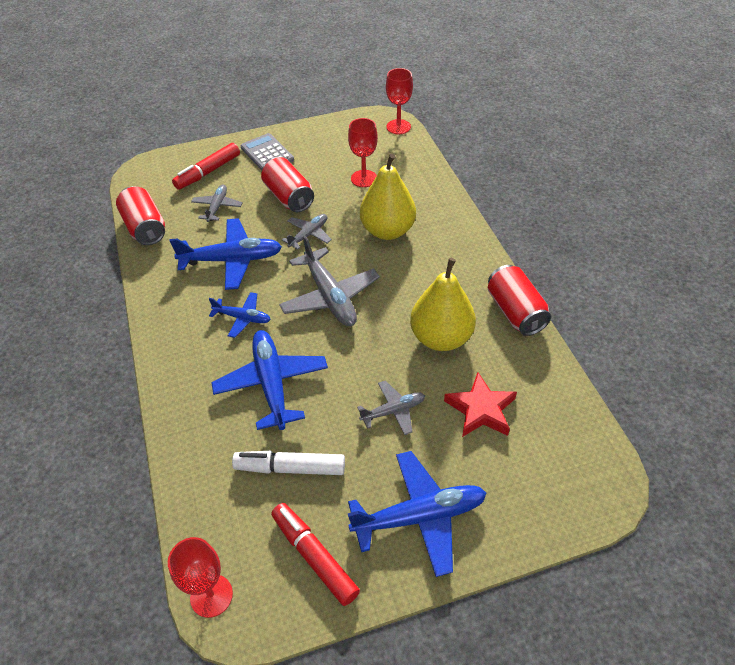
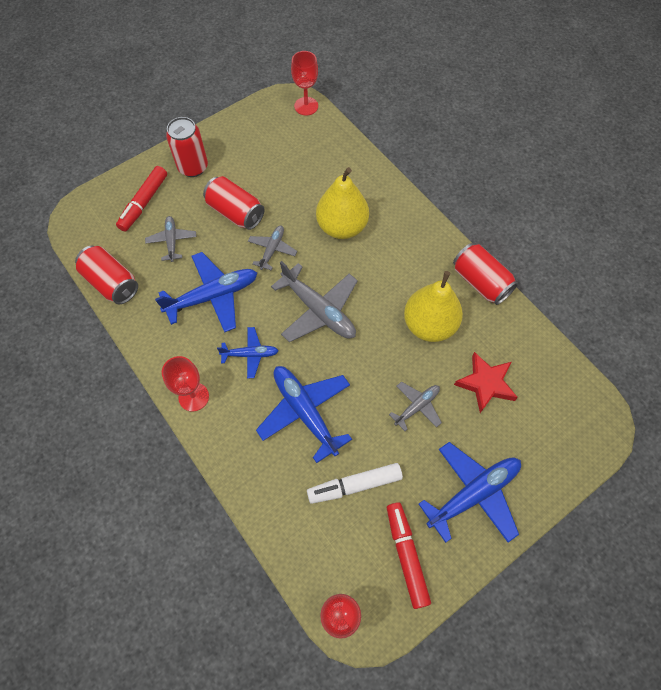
camera: 20 degrees left, 15 degrees up
grey calculator [241,133,294,170] -> red can [166,117,208,177]
red marker [271,503,360,606] -> red marker turned 45 degrees clockwise [387,502,431,609]
red goblet [348,118,378,187] -> red goblet moved to [162,356,209,412]

